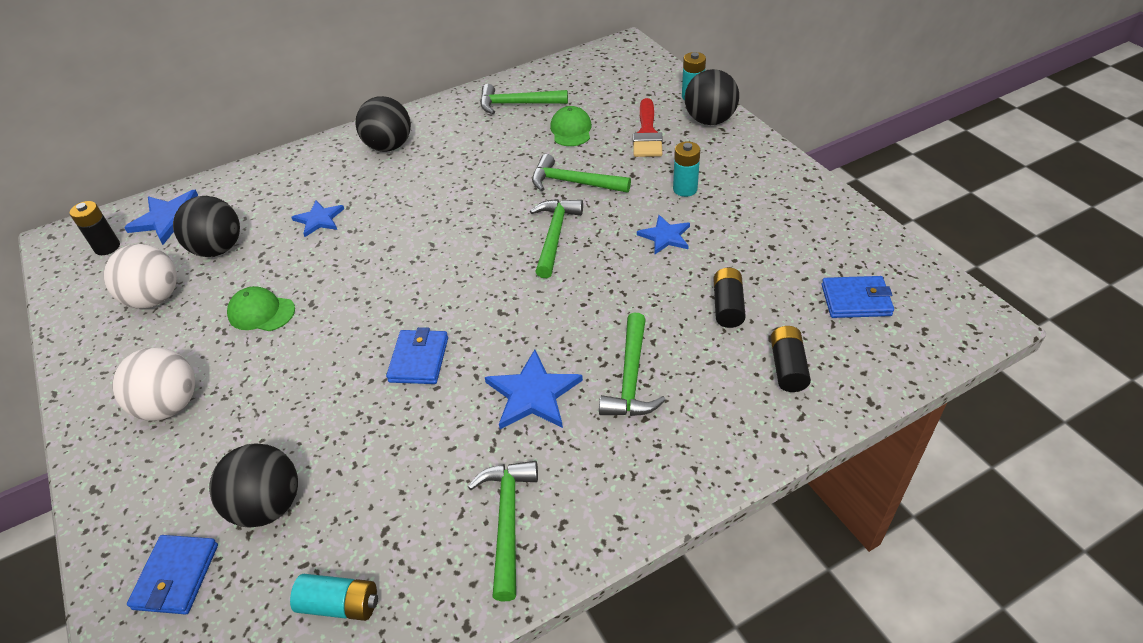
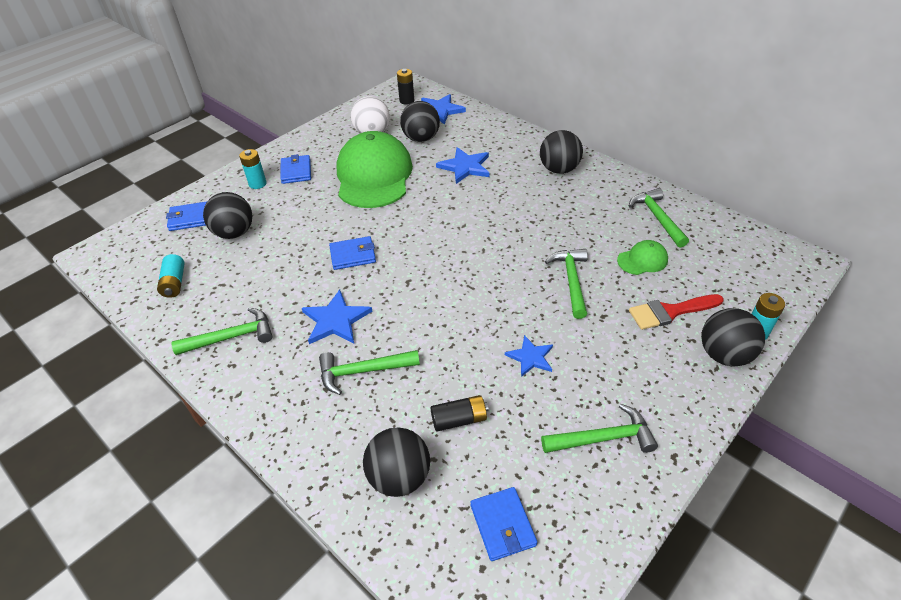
camera: 70 degrees right, 0 degrees up
white ball [112,347,195,421] -> blue wallet [280,154,311,184]
green cap [227,286,295,331] -> green cap [336,131,413,208], size x2.35
blue star [292,201,344,237] -> blue star [436,147,490,184], size x1.52
green hammer [530,199,583,278] -> green hammer moved to [541,404,658,453]
turquoise battery [673,141,700,197] -> turquoise battery moved to [239,149,267,189]
black battery [771,326,811,392] -> black ball [363,427,430,497]

